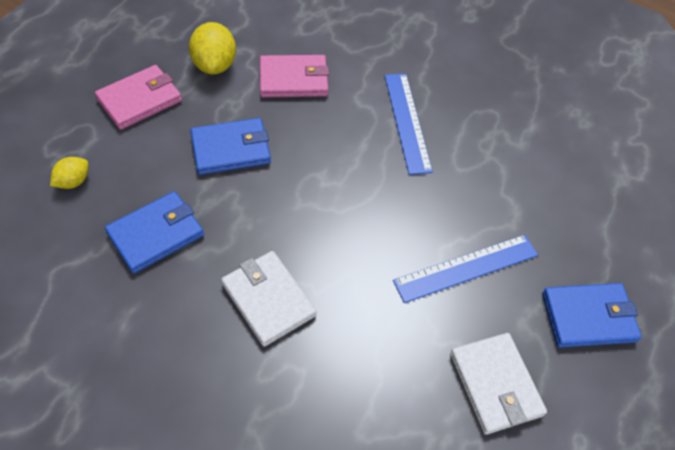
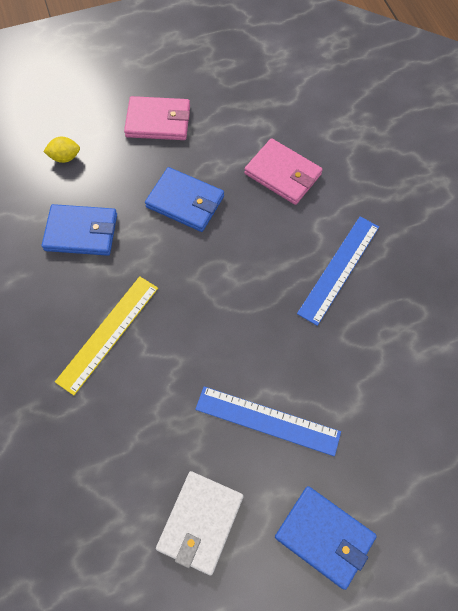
camera: 45 degrees right, 10 degrees up
yellow lemon [189,22,236,75] -> none
white wallet [221,251,317,347] -> yellow ruler [55,276,158,395]

